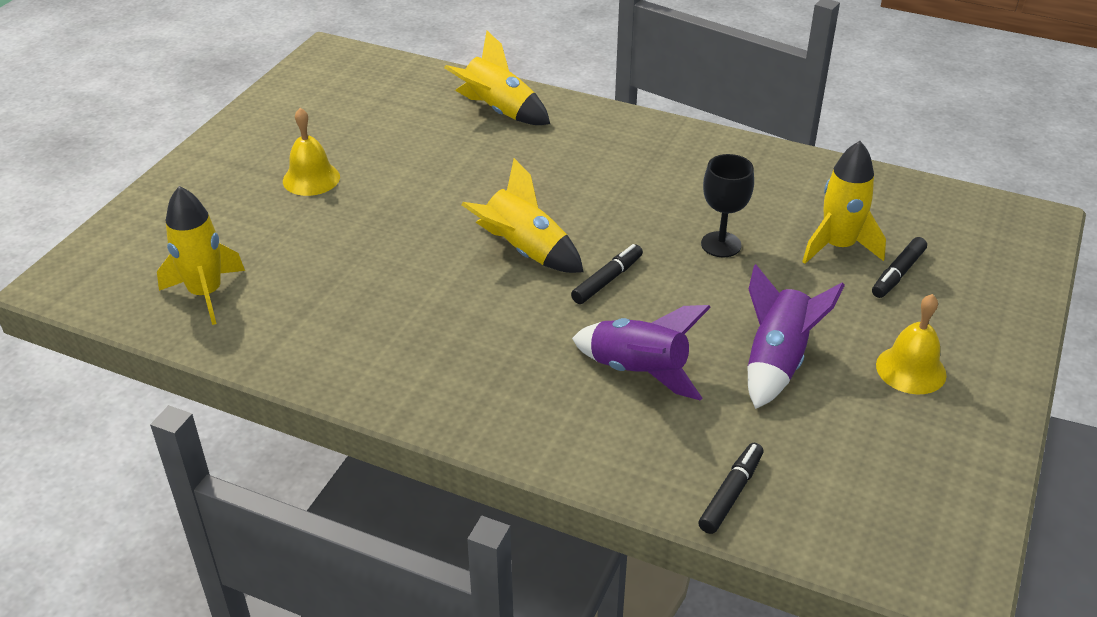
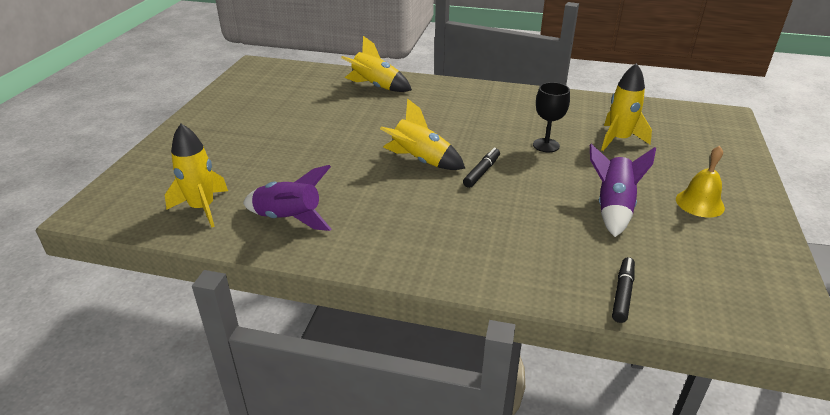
camera: 10 degrees left, 5 degrees down
yellow bell [283,108,340,196] -> none
purple rocket [572,305,711,400] -> purple rocket moved to [243,165,332,231]
black marker [872,237,927,298] -> none

